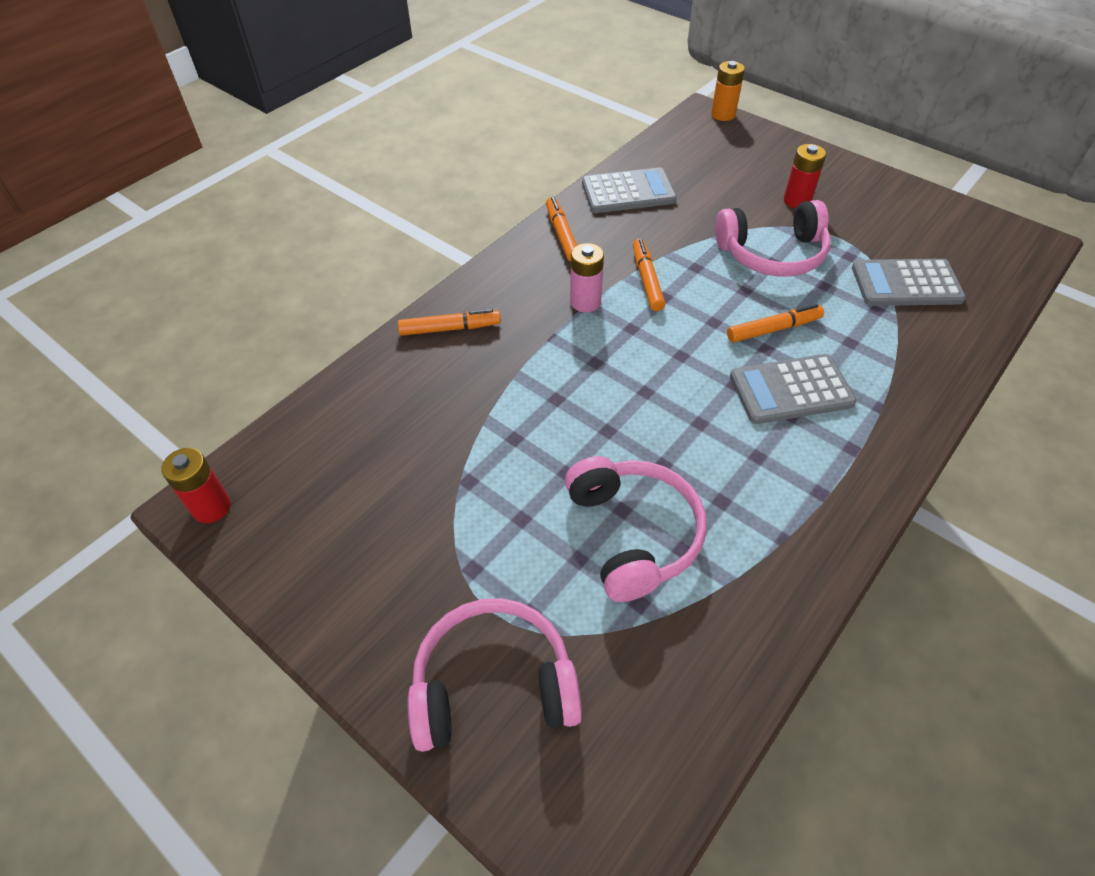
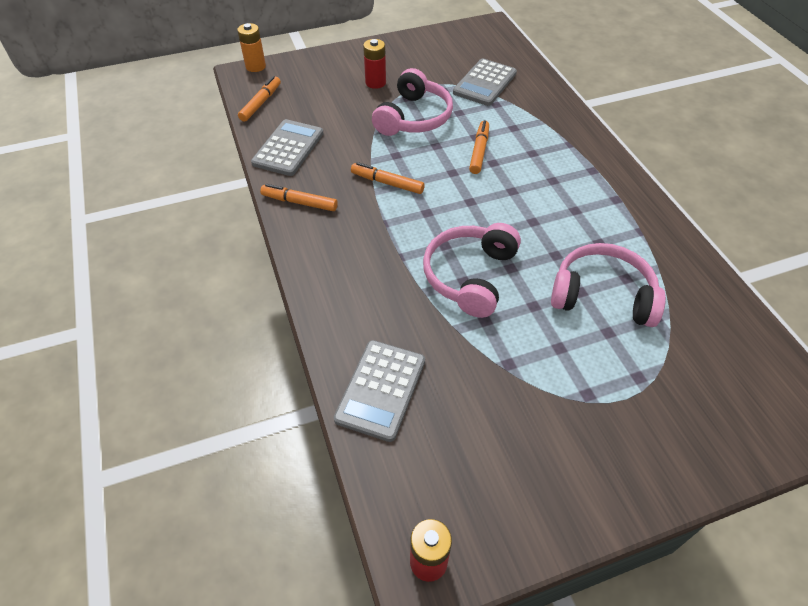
camera: 60 degrees left, 0 degrees up
orange marker [398,309,501,336] -> orange marker moved to [238,76,281,122]
pink headphones [407,598,582,752] -> pink headphones moved to [423,223,521,318]
pink battery [570,243,604,312] -> none
grey calculator [730,354,857,424] -> grey calculator moved to [334,340,425,442]

